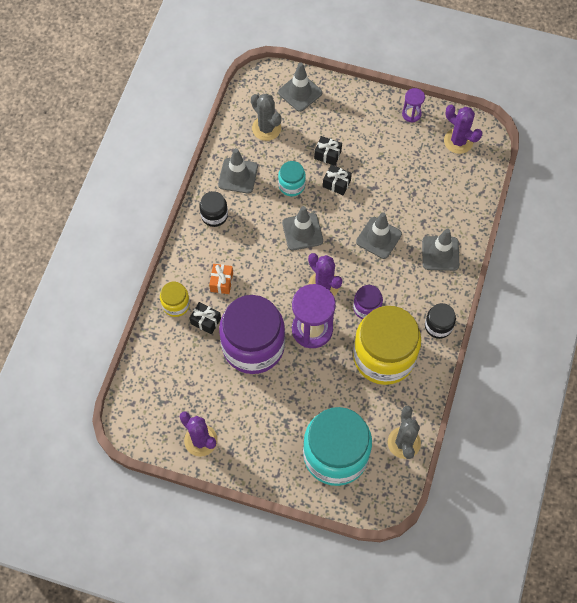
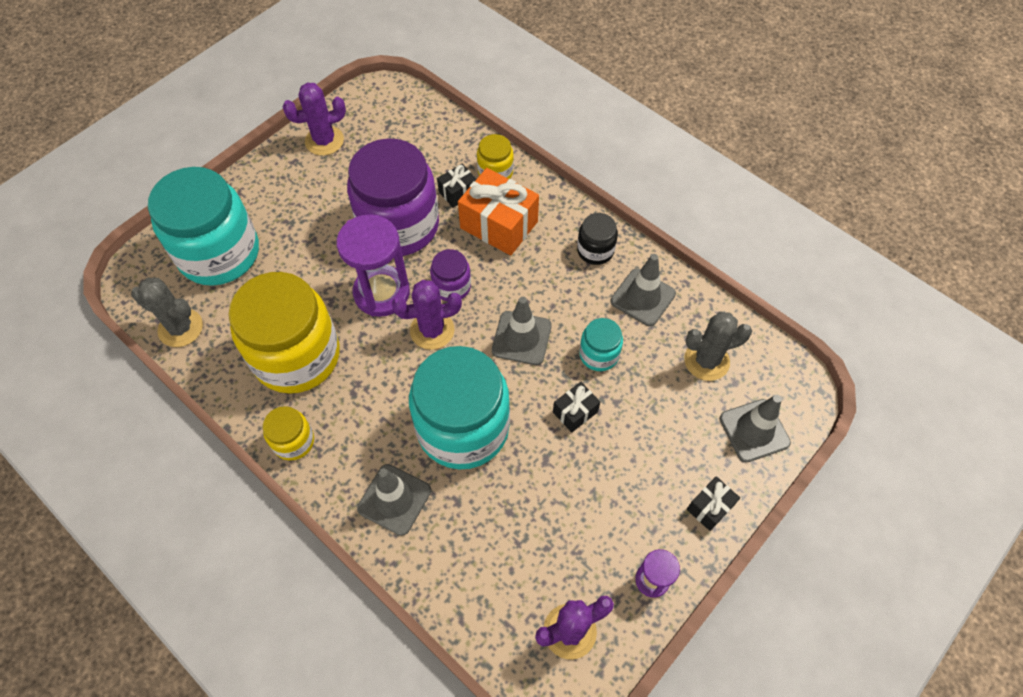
camera: 115 degrees right, 5 degrees down
orange gift [209,264,233,294] -> orange gift [458,168,539,256], size x1.95
black gift [314,136,342,166] -> black gift moved to [687,476,740,531]
purple jar [353,285,383,319] -> purple jar moved to [430,249,471,301]
grey traffic cone [356,212,402,259] -> turquoise jar [409,346,510,469]
black jar [425,303,456,339] -> yellow jar [263,406,314,461]

